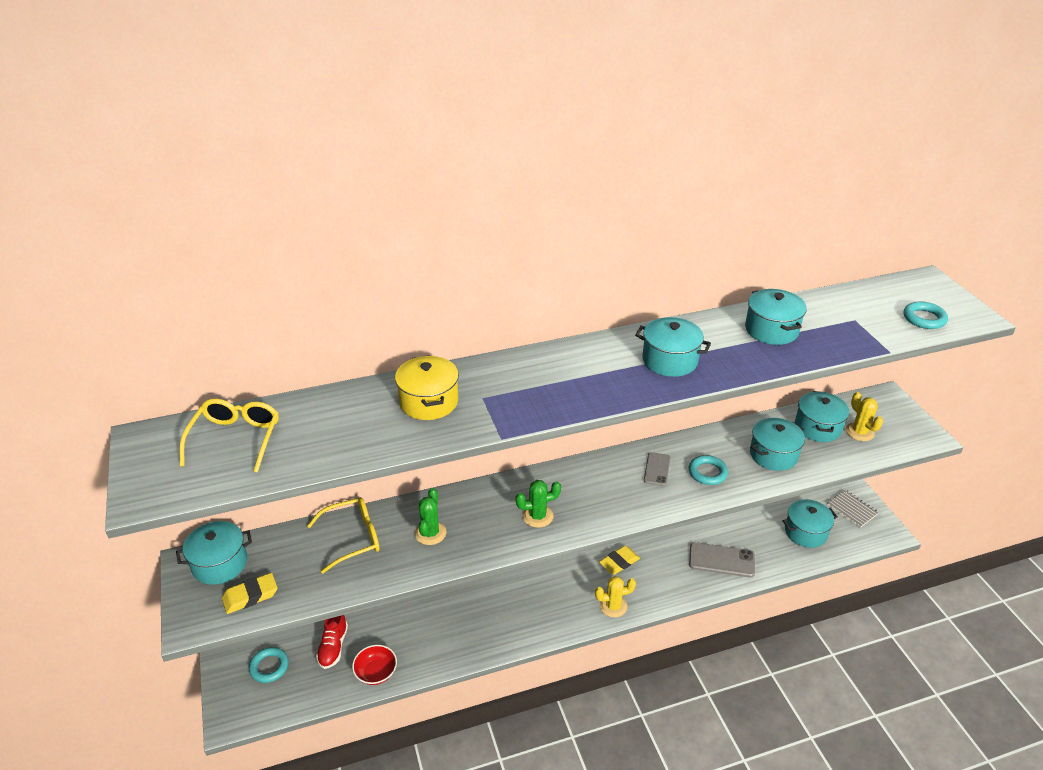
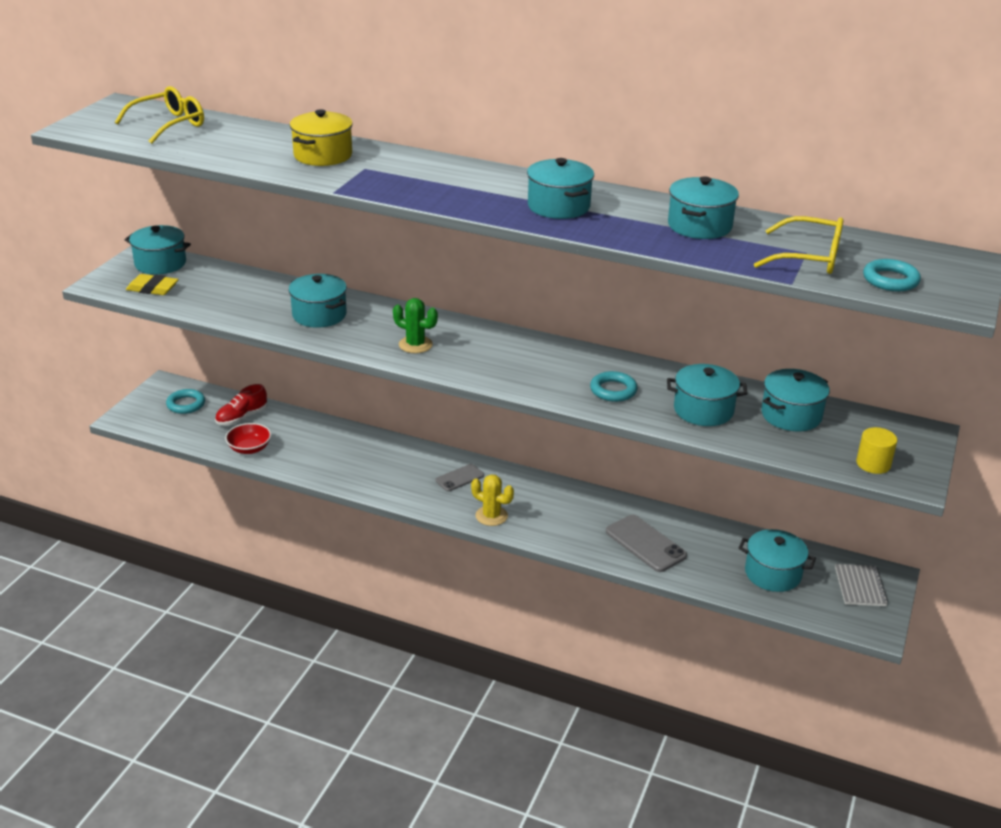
camera: 40 degrees right, 5 degrees down
yellow glasses [307,497,380,574] -> yellow glasses moved to [754,216,844,274]
green cactus [415,488,447,545] -> turquoise pot [289,274,347,328]
yellow eraser [599,546,640,575] -> none
grey phone [644,452,671,486] -> grey phone moved to [435,464,484,491]
yellow cactus [846,392,883,441] -> none
none -> yellow cylinder [856,427,897,474]

